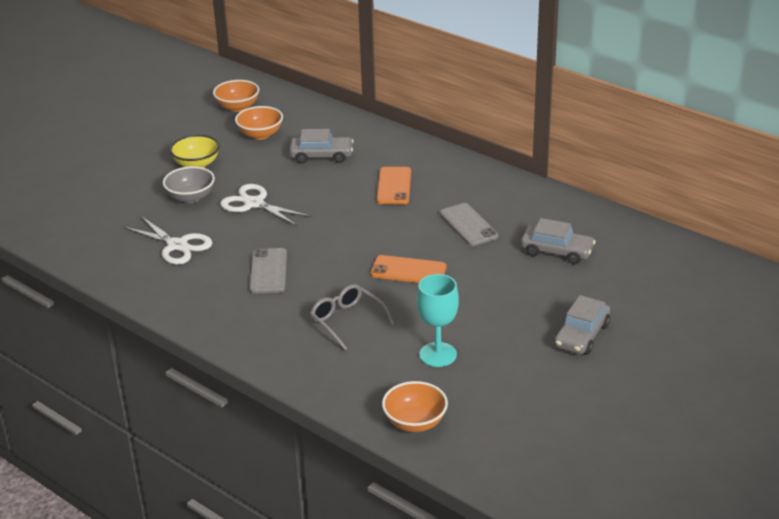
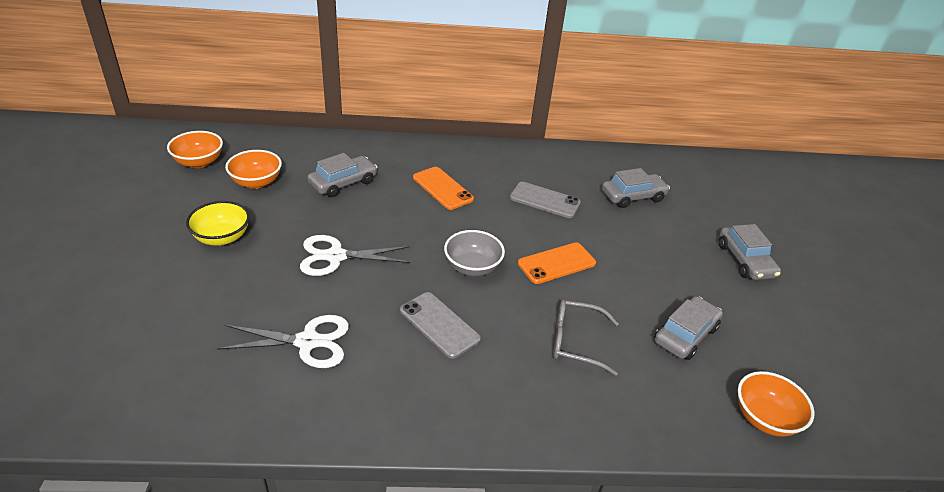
camera: 45 degrees left, 5 degrees up
grey bowl [163,166,215,203] -> grey bowl moved to [444,230,505,276]
turquoise goblet [417,274,459,367] -> grey car [654,296,723,360]

